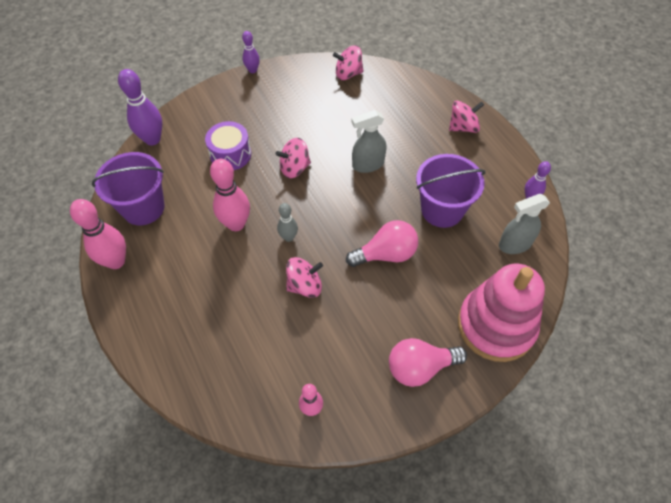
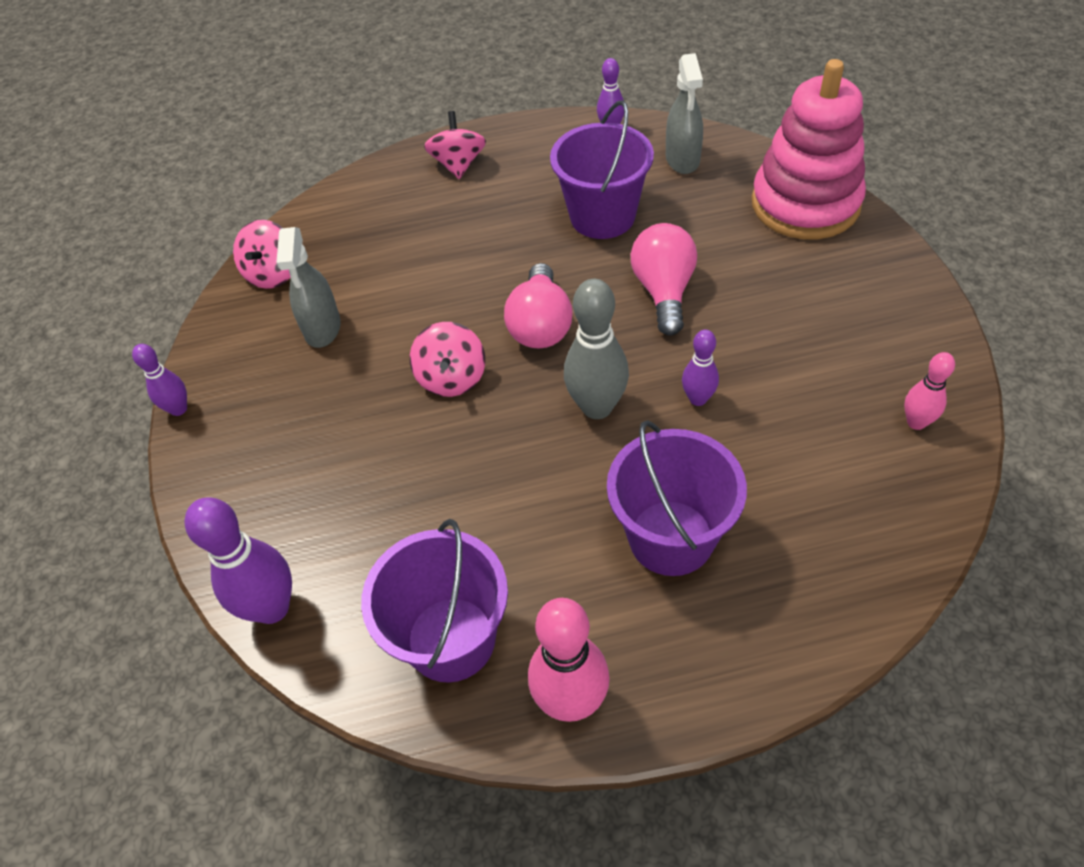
camera: 70 degrees left, 5 degrees down
purple drum [205,121,251,170] -> none
pink bowling pin [210,159,250,231] -> none
grey bowling pin [277,203,298,242] -> grey bowling pin [564,279,629,419], size x1.75
pink spinning top [286,257,323,298] -> purple bowling pin [682,329,719,406]
grey spray bottle [351,110,387,173] -> grey spray bottle moved to [276,227,341,348]
pink light bulb [389,338,467,387] -> pink light bulb moved to [504,263,573,348]
none -> purple bucket [607,420,747,576]

